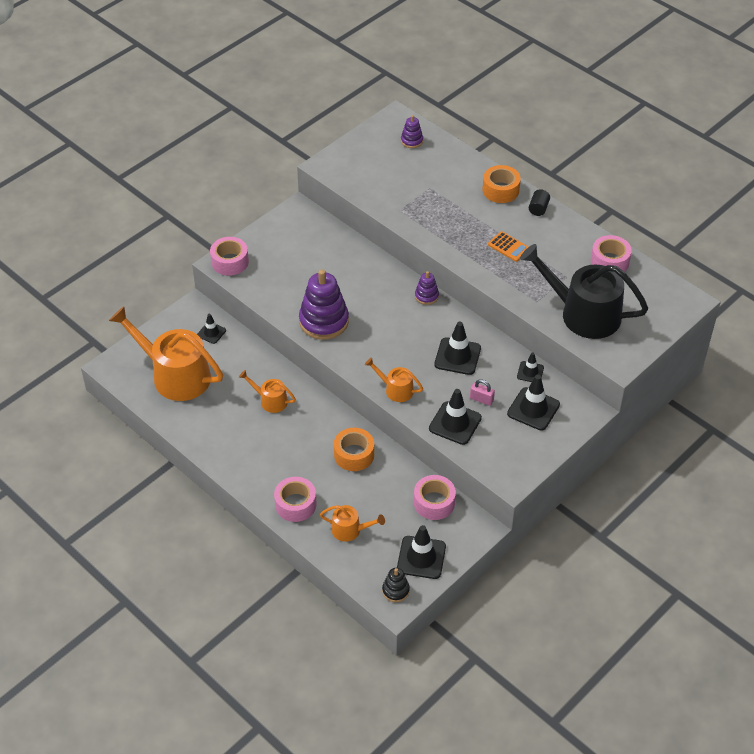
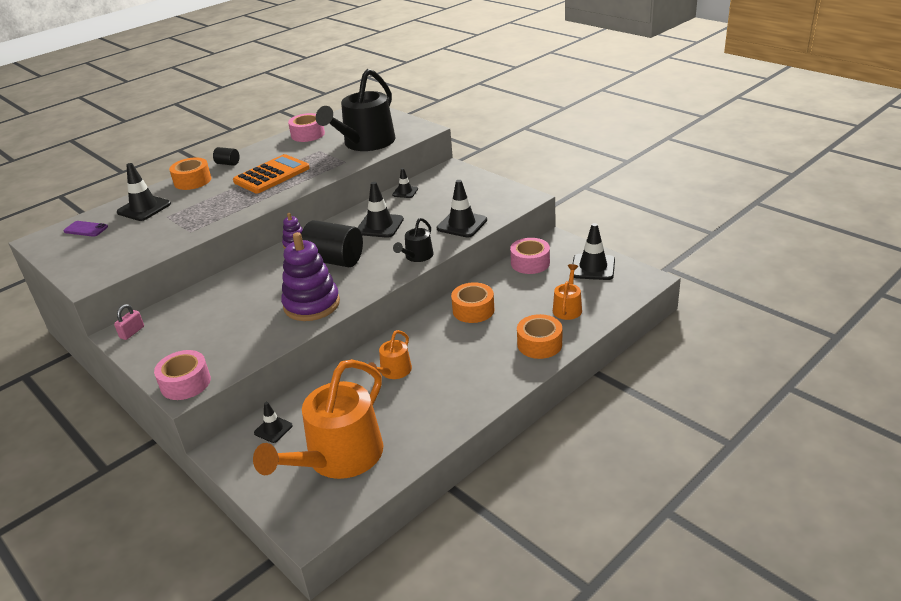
camera: 85 degrees left, 15 degrees down
pink tape [274,477,317,522] -> orange tape [517,314,562,359]
orange watering can [365,357,423,402] -> black watering can [393,218,434,262]
black stacking toy [382,568,410,602] -> none
purple stacking toy [401,115,423,148] -> purple phone [63,221,108,237]
pink padlock [470,379,495,406] -> pink padlock moved to [114,304,144,340]
orange calculator [488,232,528,262] -> orange calculator [233,154,310,193], size x1.86
black traffic cone [507,375,560,430] -> black traffic cone moved to [117,163,171,221]
none -> black cylinder [301,220,363,267]

